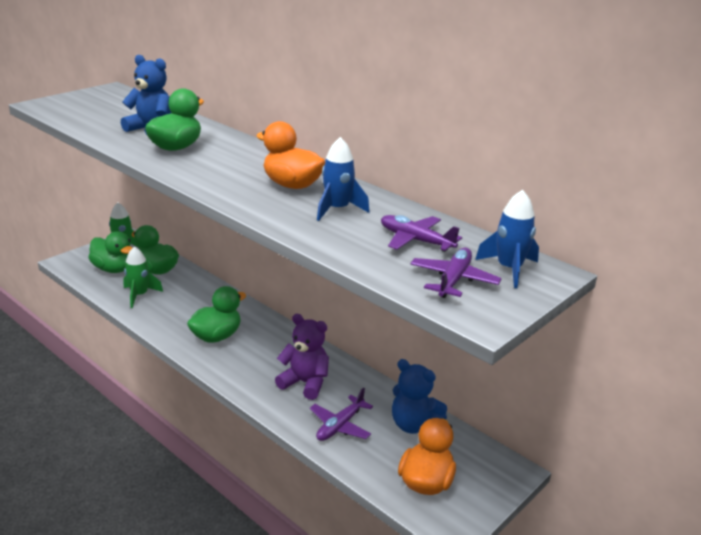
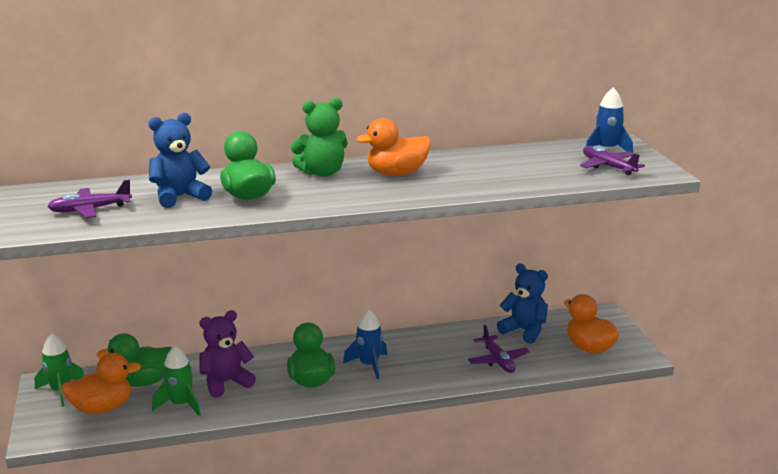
camera: 55 degrees left, 5 degrees down
green duck [88,231,132,273] -> orange duck [61,353,141,414]
purple teddy bear [275,314,329,400] -> purple teddy bear moved to [199,310,256,398]
blue rocket [317,137,370,221] -> blue rocket moved to [343,309,387,379]
purple plane [381,215,462,252] -> purple plane moved to [47,180,132,218]
blue teddy bear [392,359,447,434] -> blue teddy bear turned 120 degrees counterclockwise [497,264,548,344]
none -> green teddy bear [291,98,348,177]

